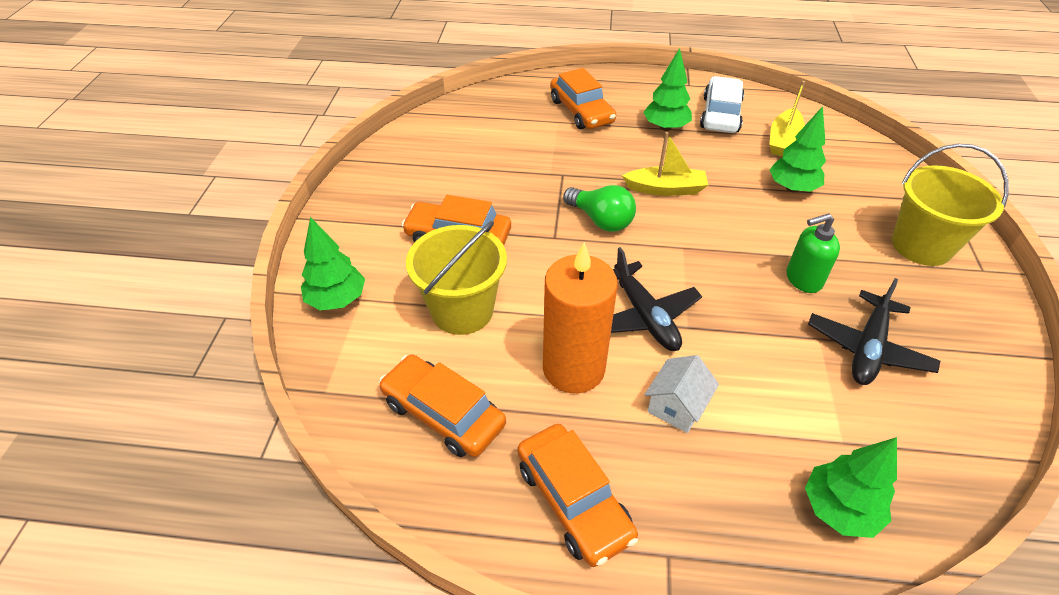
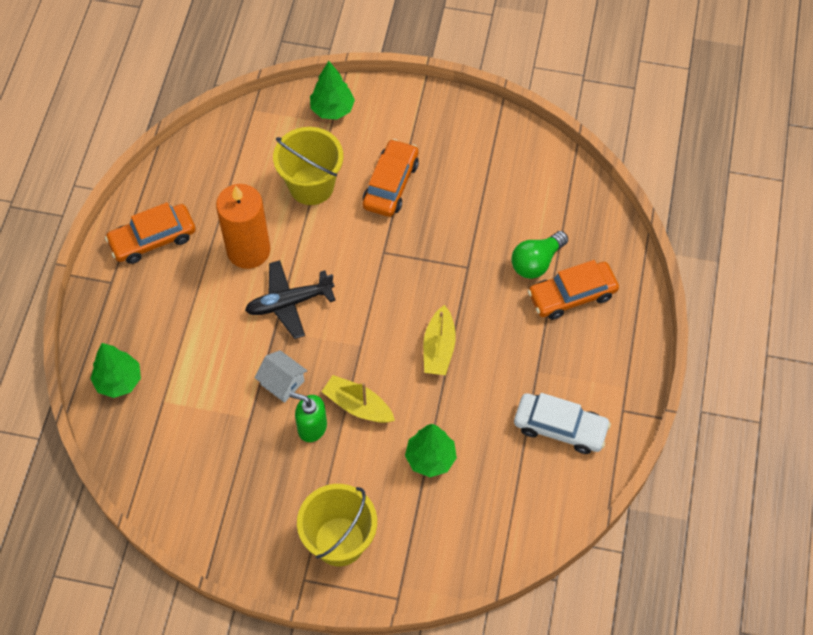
camera: 95 degrees right, 15 degrees up
orange car [379,354,506,457] -> none
green light bulb [563,185,636,232] -> green light bulb moved to [511,231,568,279]
green tree [643,48,692,131] -> none
white house [644,355,719,433] -> white house moved to [254,350,307,403]
yellow boat [769,81,805,157] -> yellow boat moved to [322,375,395,423]
green soap dispenser [787,213,840,293] -> green soap dispenser turned 60 degrees counterclockwise [289,392,327,442]
black plane [808,278,940,385] -> none

